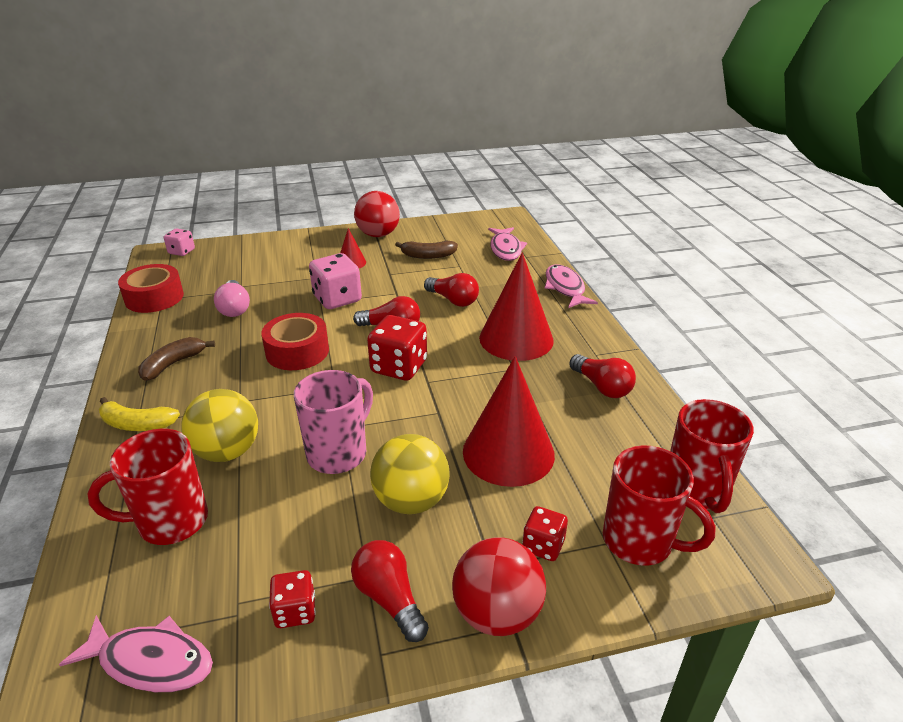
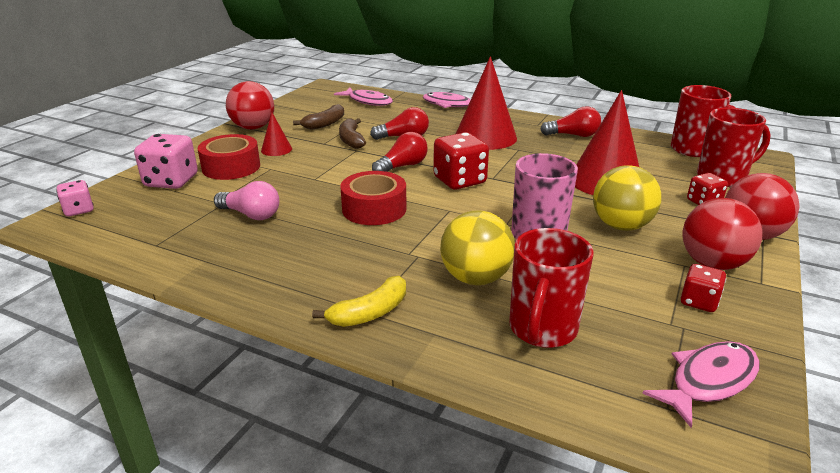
camera: 50 degrees left, 5 degrees down
red tape [118,264,184,313] -> red tape moved to [198,134,260,180]
brown banana [138,337,215,381] -> brown banana moved to [339,118,366,149]
pink dice [309,253,362,309] -> pink dice moved to [134,134,198,189]
red light bulb [351,540,429,642] -> red ball [682,198,762,270]

